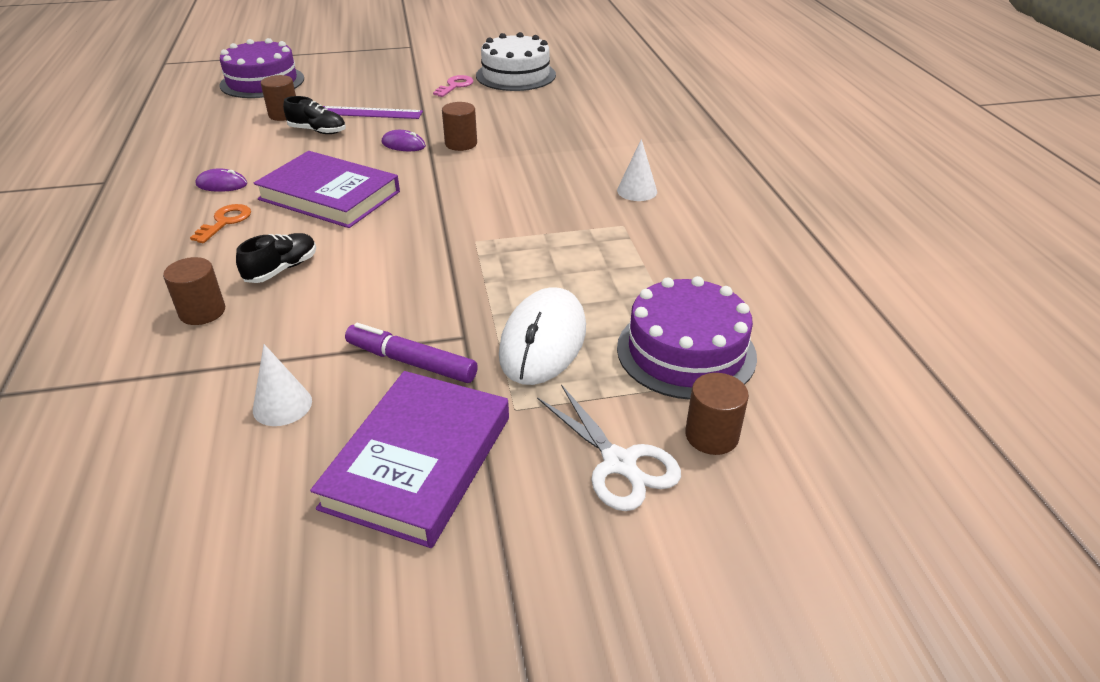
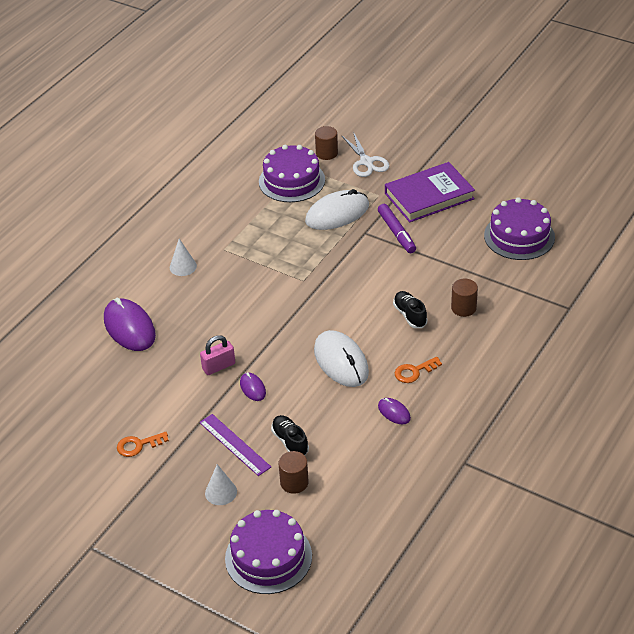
camera: 135 degrees left, 5 degrees up
black shoe [236,233,316,283] -> black shoe turned 75 degrees clockwise [393,291,427,328]
white cone [253,344,312,426] -> white cone moved to [205,464,237,505]
purple book [254,151,400,228] -> white mouse [314,330,369,387]
pink key [433,75,474,97] -> orange key [117,432,169,457]
brown cylinder [442,102,477,151] -> pink padlock [200,335,235,375]
white cake [476,32,556,91] -> none
white scissors [537,384,681,511] -> white scissors turned 150 degrees clockwise [341,132,389,177]
none -> purple mouse [104,298,156,351]
none -> purple cake [484,197,555,260]

